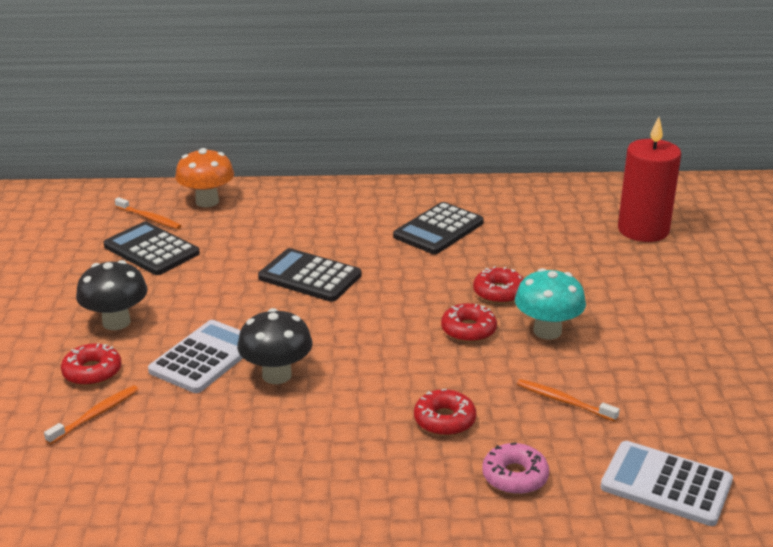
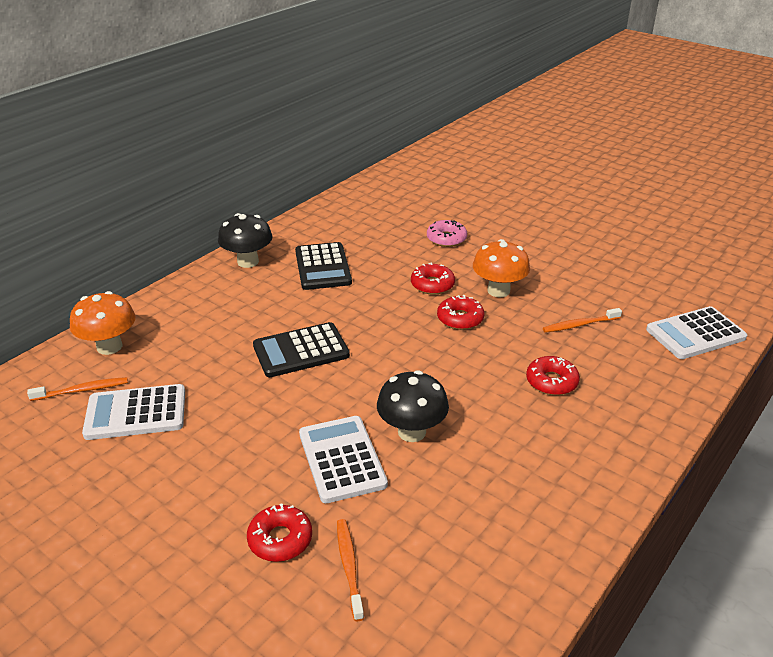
camera: 50 degrees left, 5 degrees up
black mushroom [76,260,148,330] -> black mushroom moved to [218,213,273,268]
black calculator [104,221,200,275] -> white calculator [82,384,185,440]
pink donut [482,442,549,495] -> pink donut moved to [427,220,467,247]
turquoise mushroom [515,268,586,339] -> orange mushroom [473,239,530,297]
red candle [618,117,681,242] -> none

